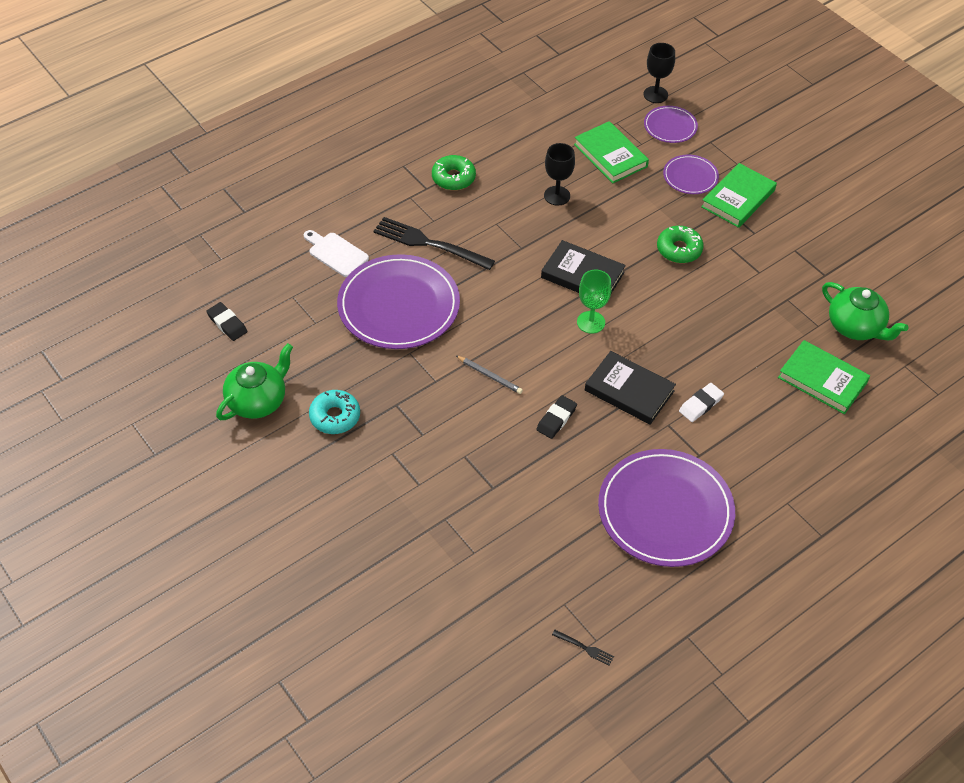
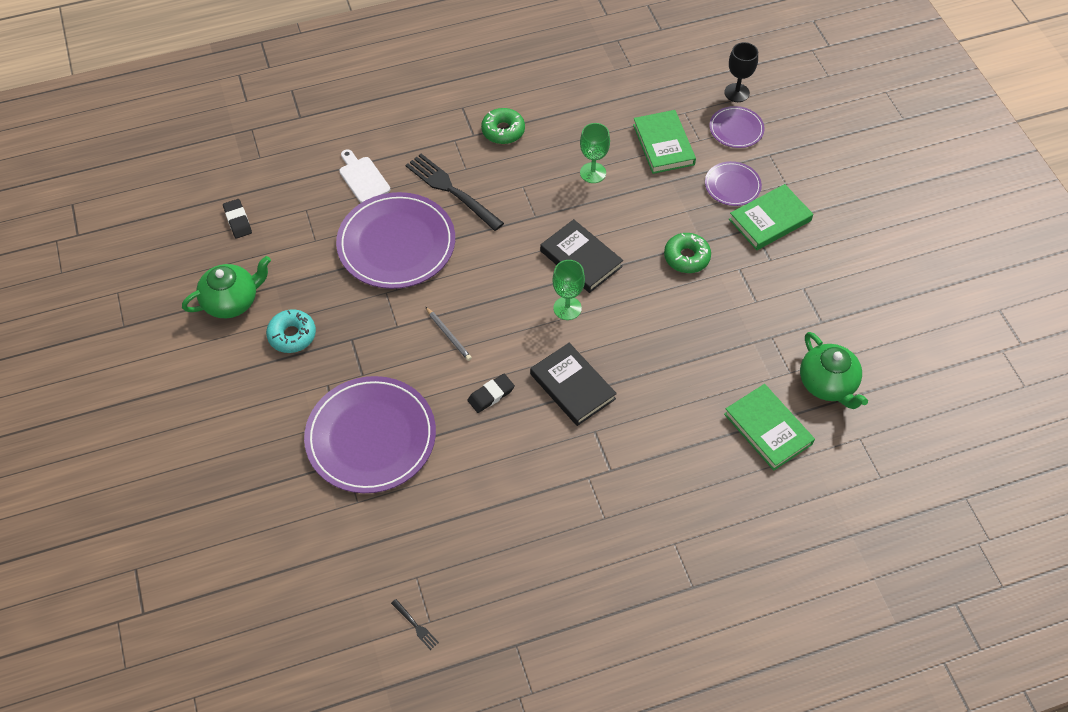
camera: 20 degrees right, 5 degrees up
black goblet [544,143,575,206] -> green goblet [580,123,610,183]
purple plate [598,449,735,567] -> purple plate moved to [304,376,436,493]
white eraser [679,383,724,422] -> none

